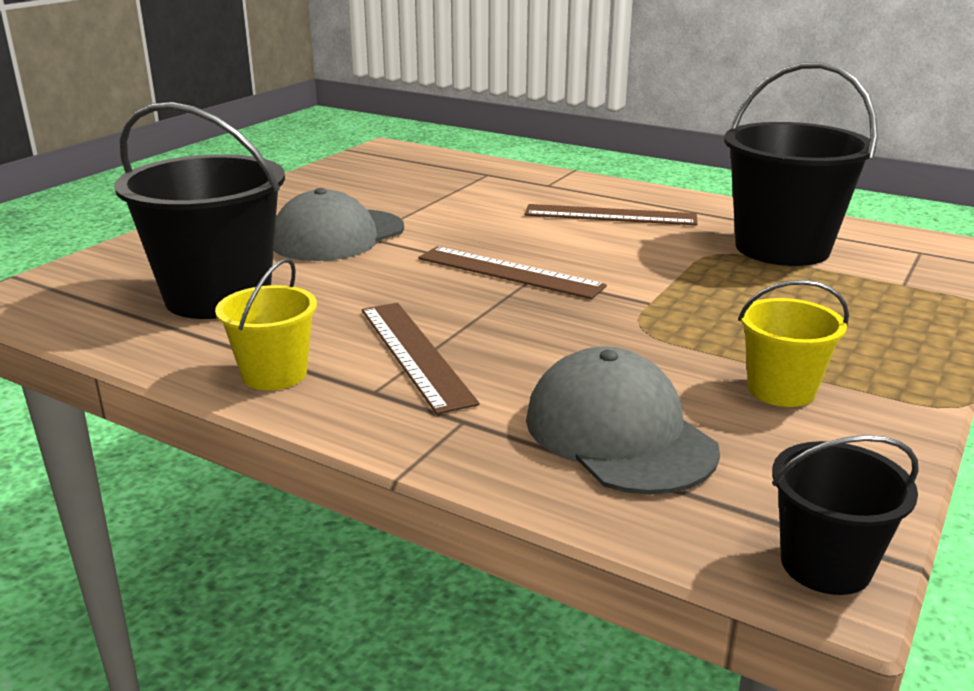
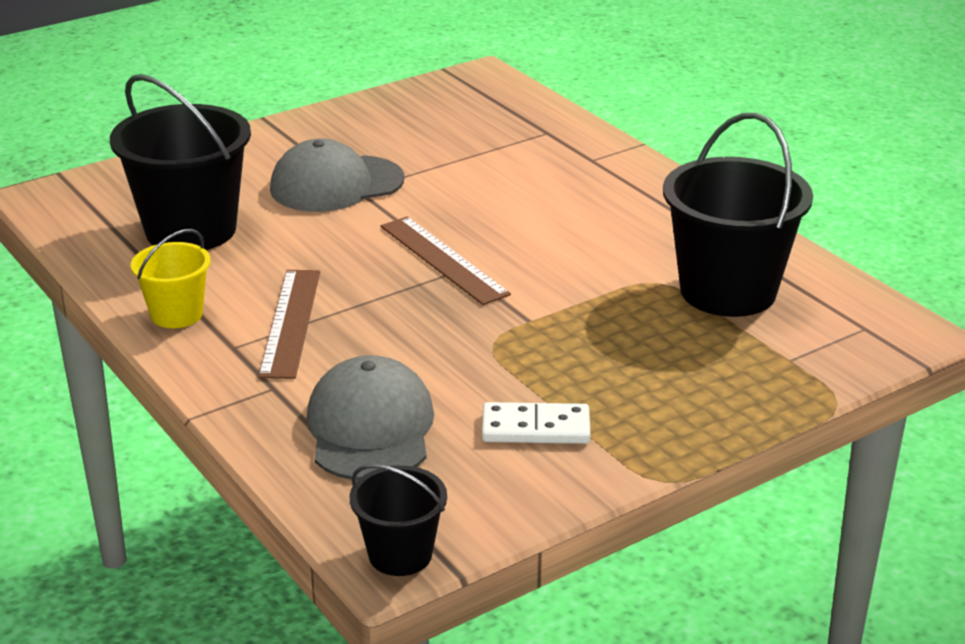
camera: 25 degrees right, 5 degrees up
brown ruler [524,204,698,225] -> none
yellow bucket [738,280,849,407] -> white domino [482,402,591,444]

